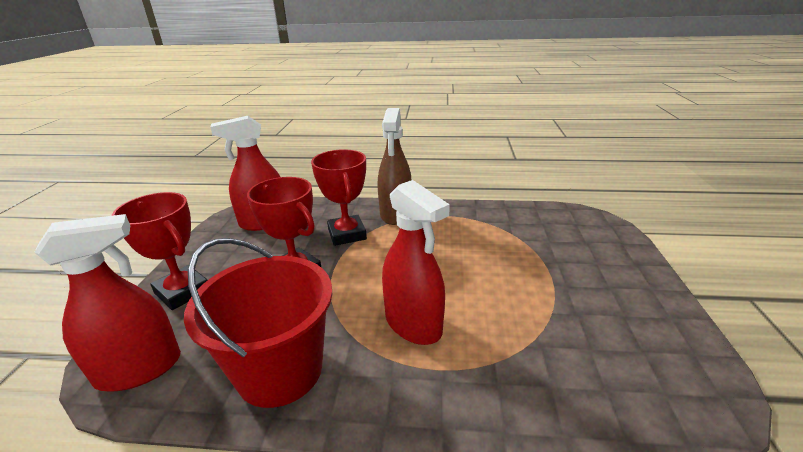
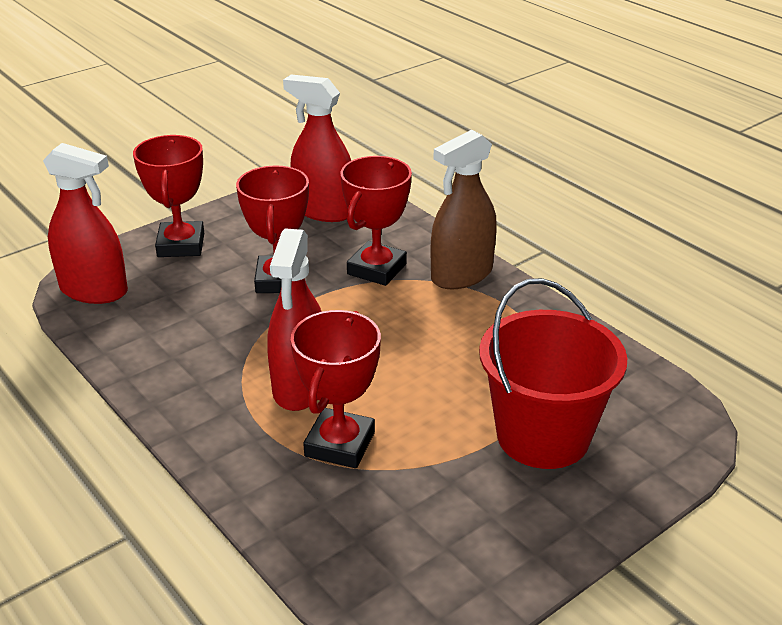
camera: 45 degrees right, 5 degrees up
red bucket [184,238,332,408] -> red bucket moved to [479,278,627,469]
none -> red trophy [291,310,381,468]

